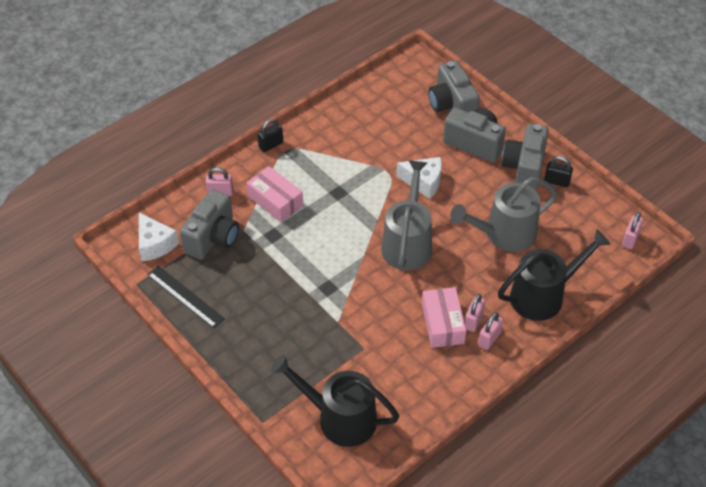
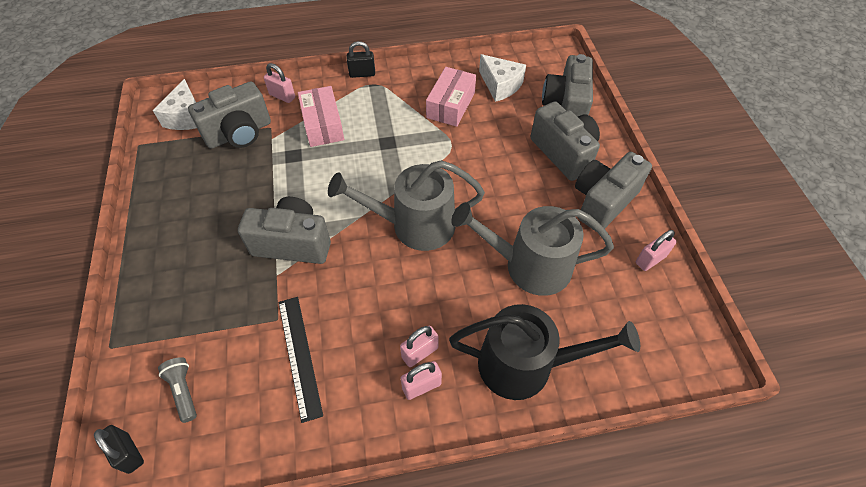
camera: 30 degrees right, 5 degrees up
black ruler [147,266,225,328] -> black ruler moved to [278,297,323,423]
black watering can [271,355,399,447] -> grey flashlight [158,357,197,423]
grey watering can [381,160,432,270] -> grey watering can turned 135 degrees counterclockwise [328,160,485,251]
white cheese [396,157,442,199] -> white cheese moved to [479,54,526,102]
pink box [422,287,466,348] -> pink box moved to [426,67,476,127]
black padlock [544,156,573,187] -> black padlock moved to [94,425,144,474]
pink padlock [622,212,643,249] -> pink padlock moved to [636,230,677,271]
none -> grey camera [238,197,331,264]

